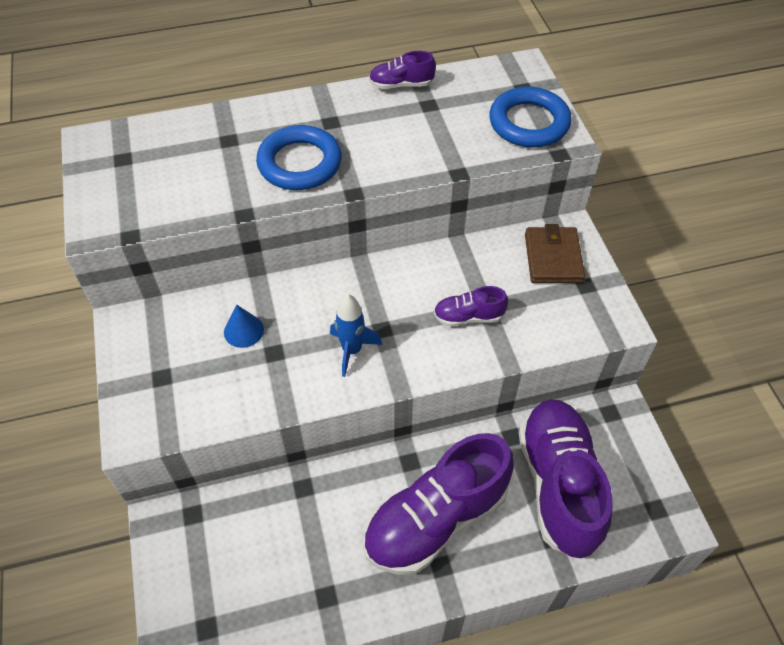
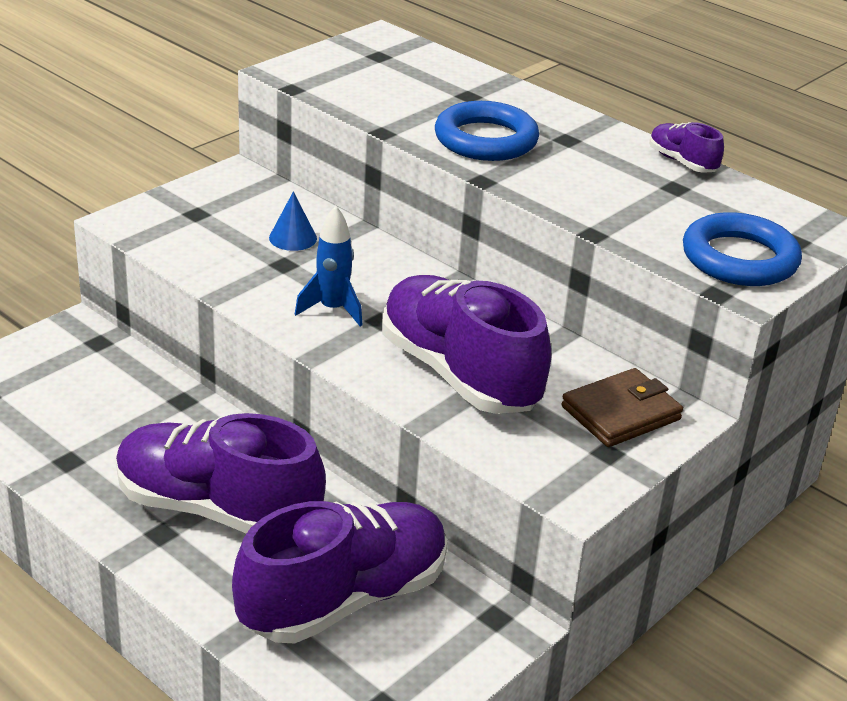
camera: 55 degrees right, 20 degrees down
purple shoe [434,286,508,326] -> purple shoe [382,275,551,414], size x2.23

